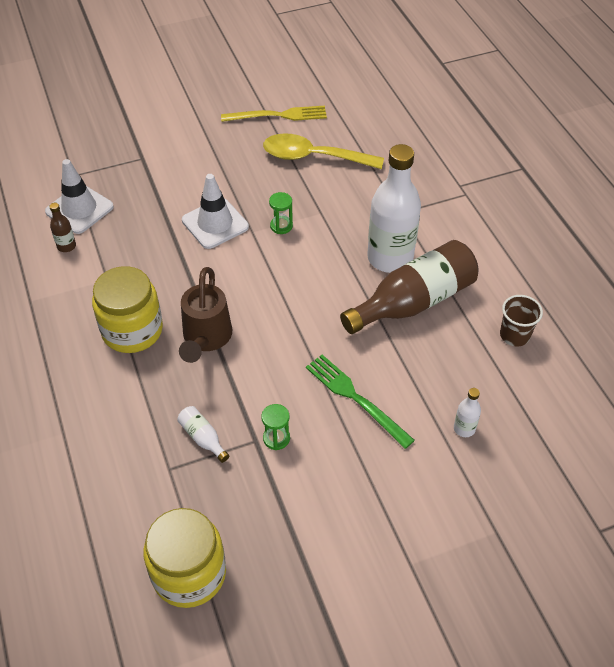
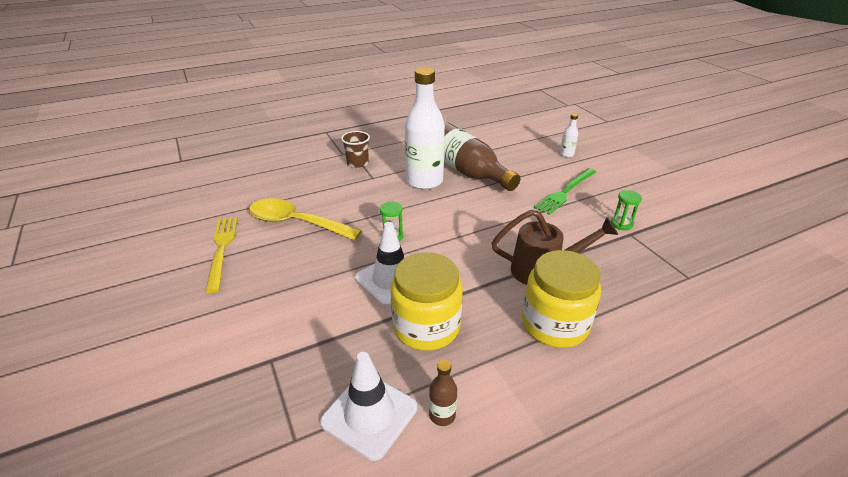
camera: 95 degrees left, 15 degrees down
yellow jar [143,508,226,608] -> yellow jar moved to [391,252,463,351]
white bottle [177,406,229,463] -> none
yellow spoon [263,133,384,169] -> yellow spoon turned 105 degrees clockwise [249,199,362,240]
brown cup [500,295,543,346] -> brown cup moved to [341,131,370,168]

